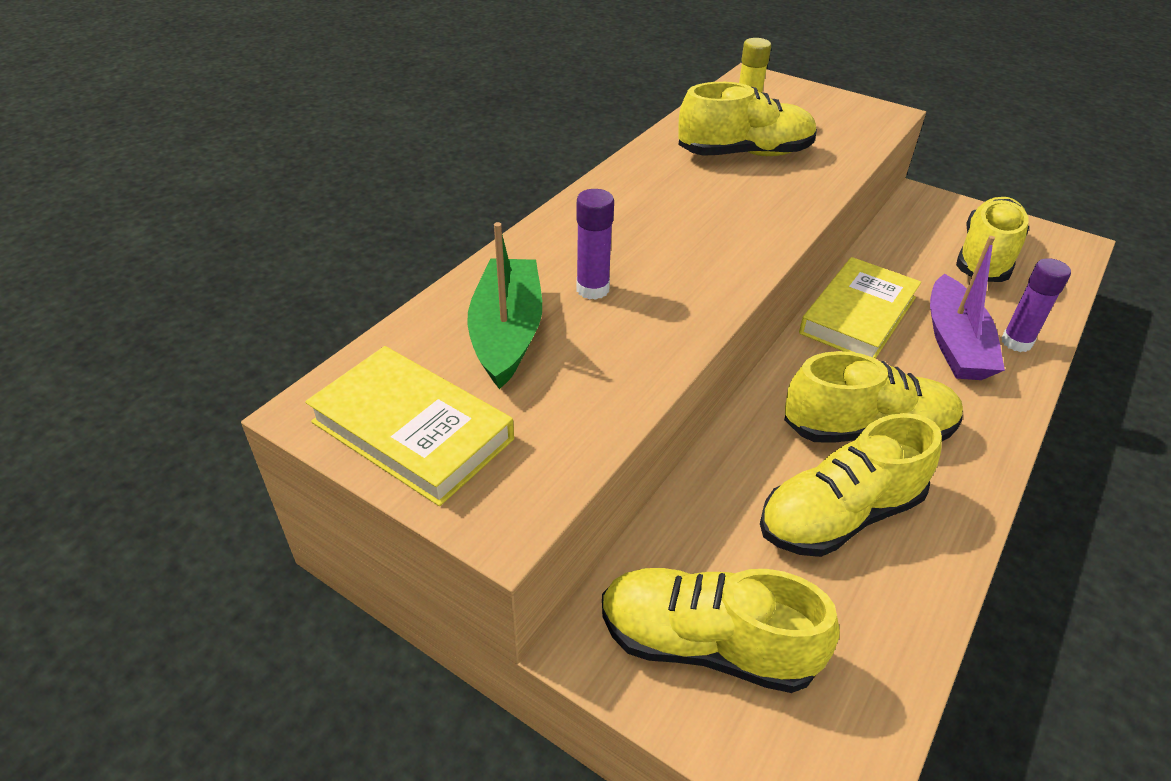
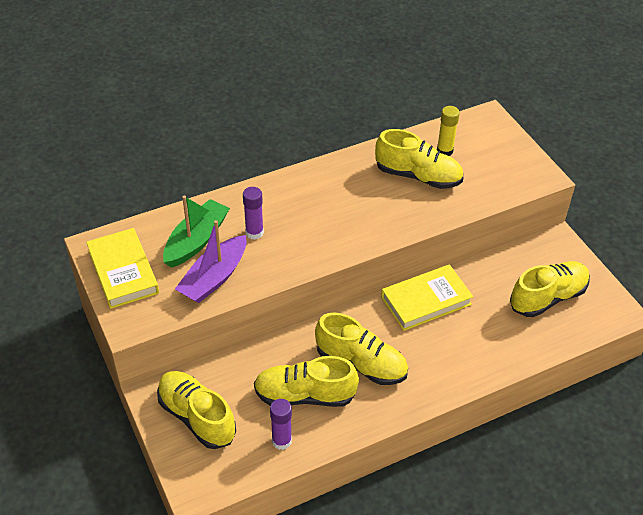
camera: 30 degrees right, 5 degrees up
purple boat [930,236,1005,380] -> purple boat moved to [175,220,247,303]
purple glue stick [1001,258,1071,352] -> purple glue stick moved to [270,399,292,450]

